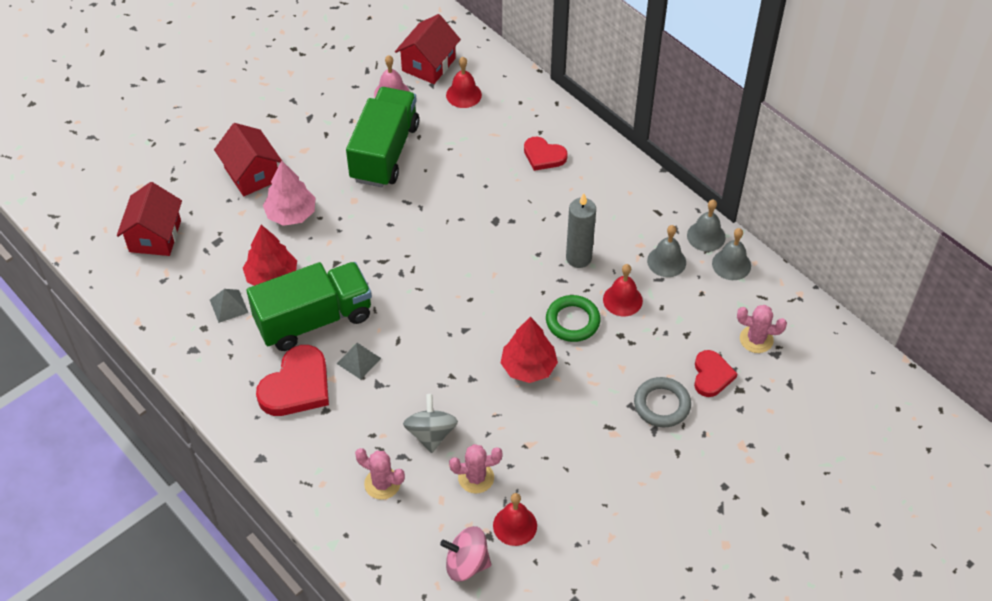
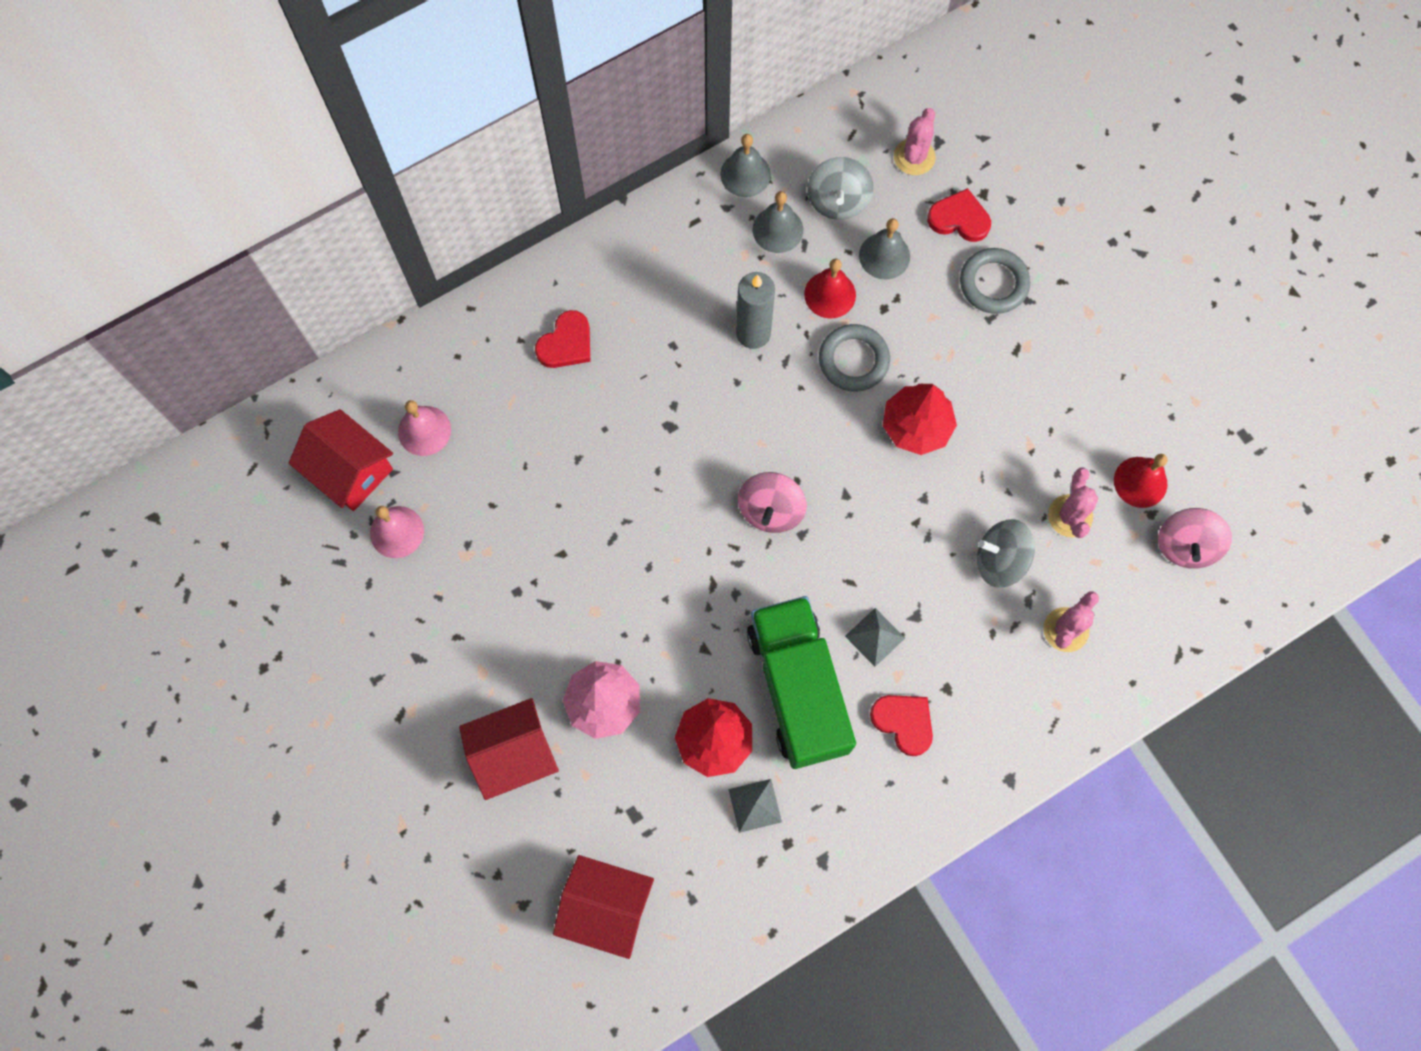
camera: 80 degrees left, 20 degrees up
red heart [256,345,329,416] -> red heart [870,695,933,756], size x0.62
green truck [346,87,419,187] -> none
red bell [446,57,482,108] -> pink bell [398,400,451,456]
green ring [546,295,601,342] -> grey ring [819,324,890,392]
grey bell [712,228,751,280] -> grey bell moved to [859,218,910,280]
none -> pink spinning top [738,472,807,533]
none -> grey spinning top [807,157,873,220]

